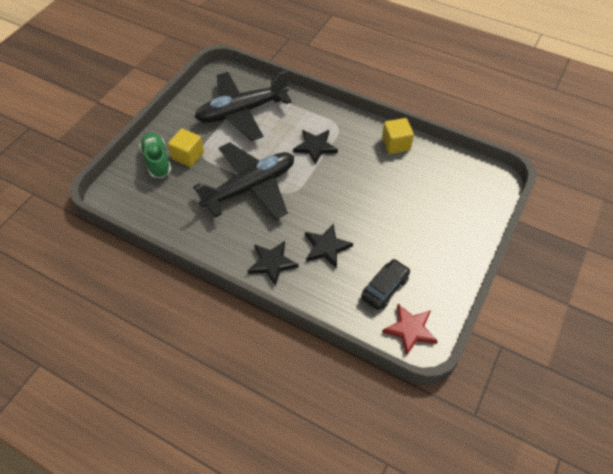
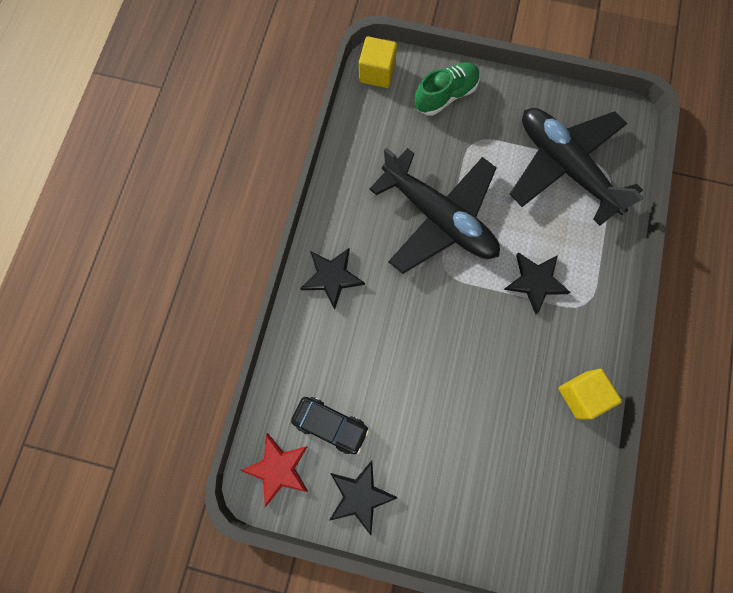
camera: 75 degrees right, 20 degrees up
yellow cube [168,128,204,167] -> yellow cube moved to [359,36,397,88]
black star [305,224,353,269] -> black star moved to [329,461,397,535]

